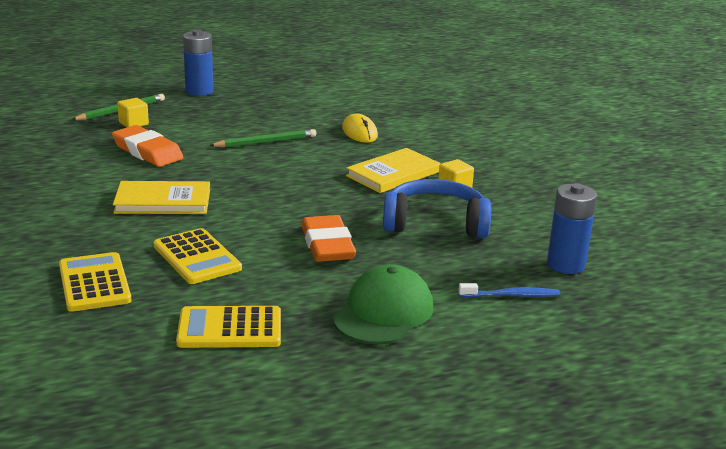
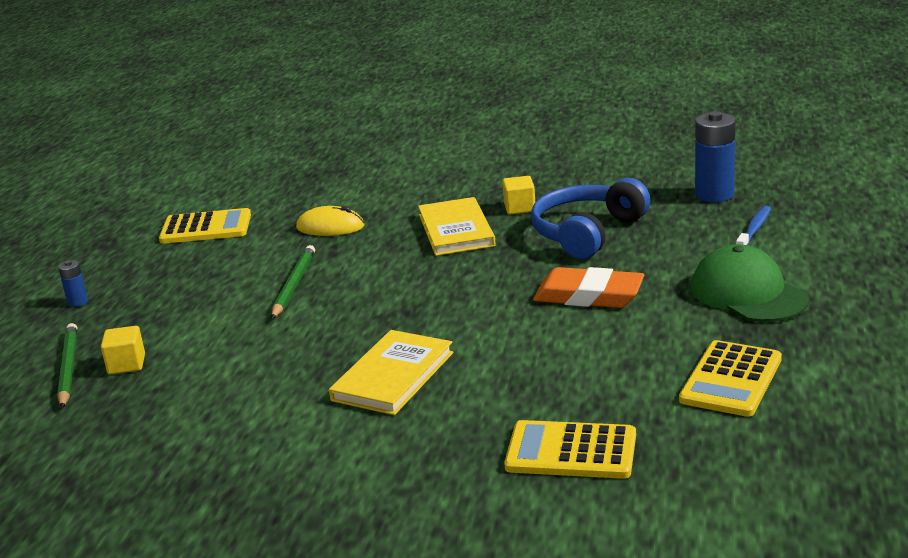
camera: 55 degrees left, 0 degrees up
orange eraser [112,125,183,167] -> none
yellow calculator [153,228,242,284] -> yellow calculator moved to [159,208,251,244]
blue battery [183,29,213,96] -> blue battery [58,260,88,307], size x0.49

